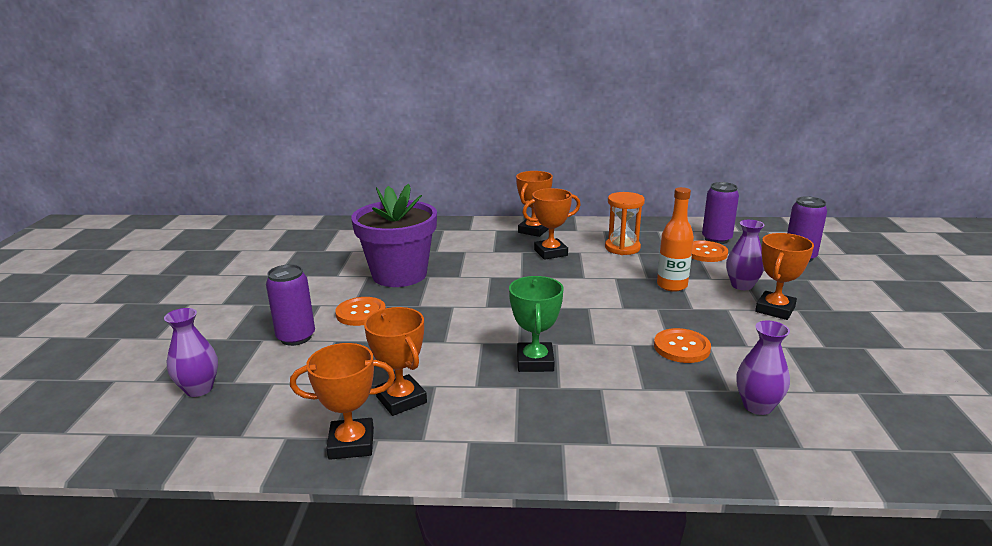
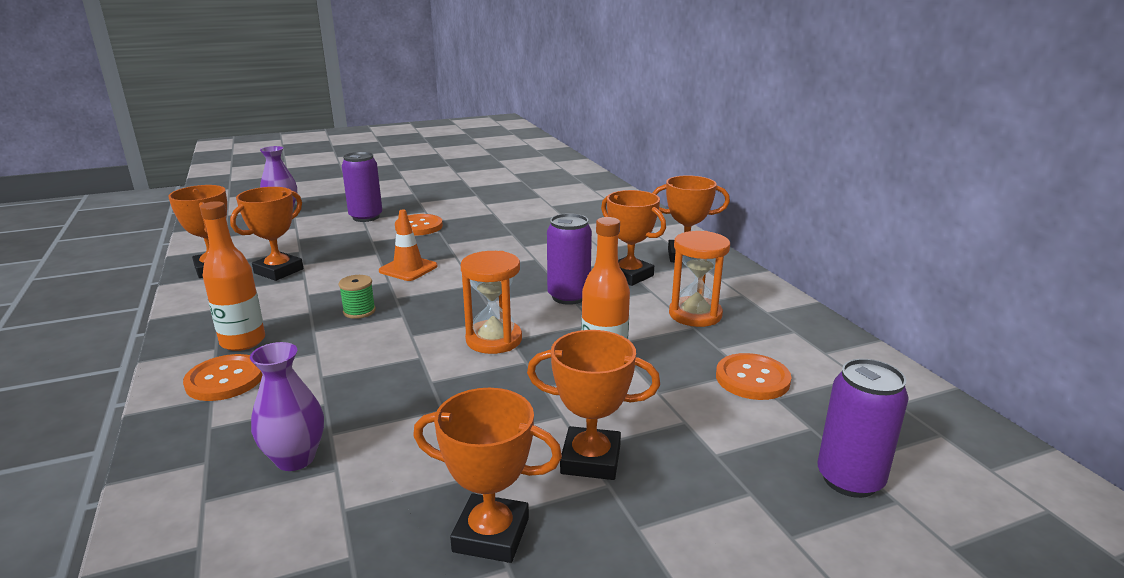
camera: 65 degrees right, 0 degrees up
purple flower pot [351,184,437,287] -> none
green trophy [509,276,564,372] -> green spool [339,275,376,319]
orange button [654,328,711,363] -> orange button moved to [183,354,262,401]
purple can [702,182,739,244] -> purple can moved to [547,213,592,305]
purple vase [726,220,765,290] -> none
none -> orange bottle [200,201,265,351]
none -> orange traffic cone [379,210,438,281]
none -> orange trophy [413,388,562,563]
none -> orange hourglass [461,251,522,354]

